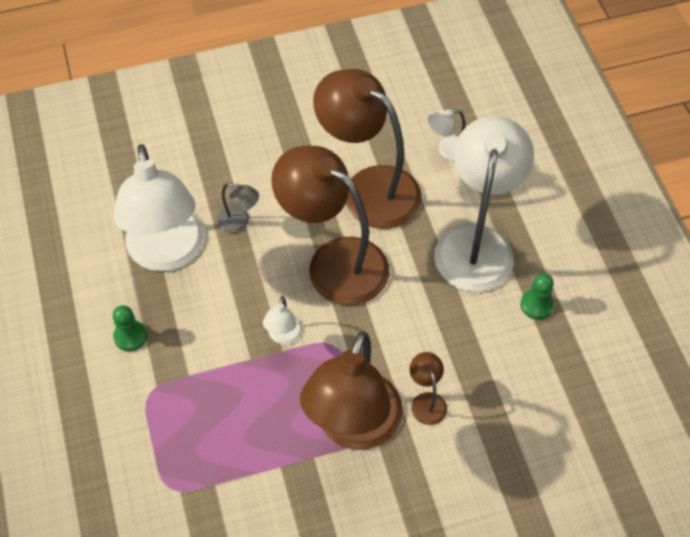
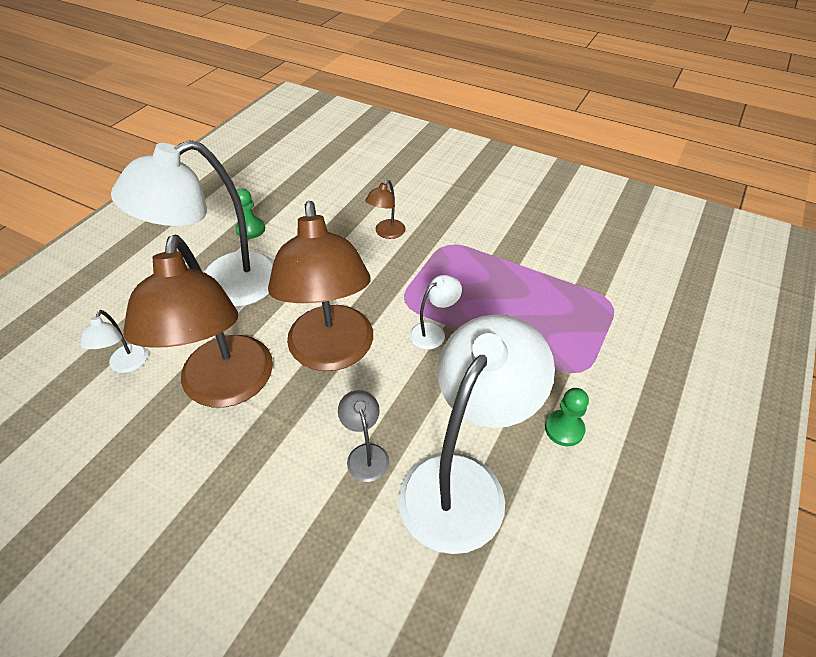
camera: 135 degrees left, 10 degrees down
brown lamp [300,331,403,450] -> none
white lamp [428,109,465,161] -> white lamp turned 60 degrees clockwise [80,310,148,373]

